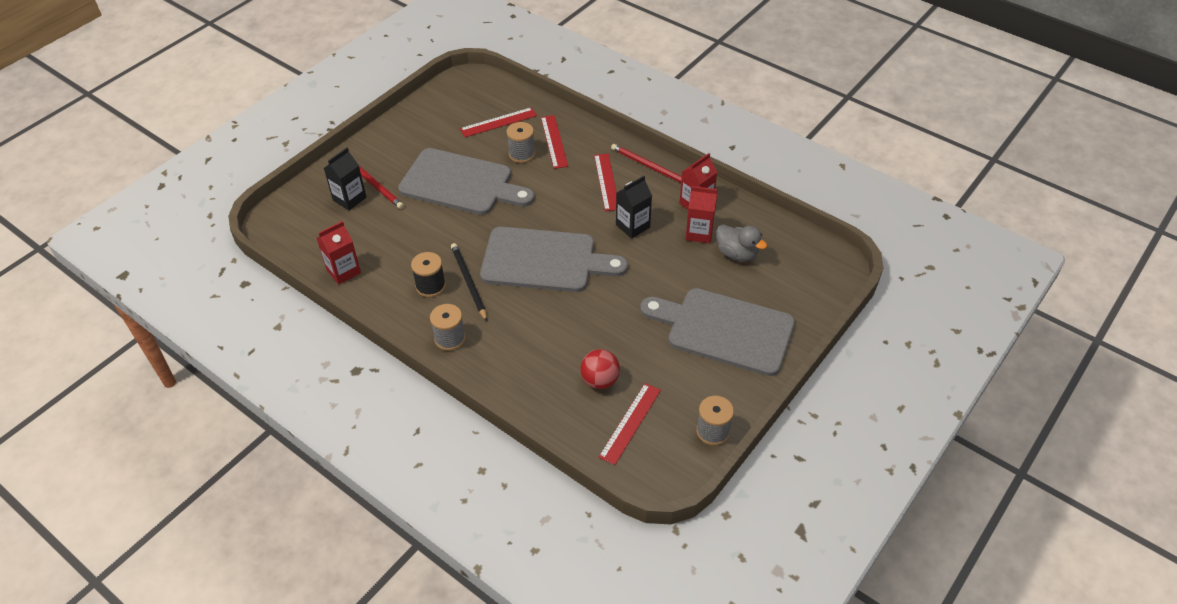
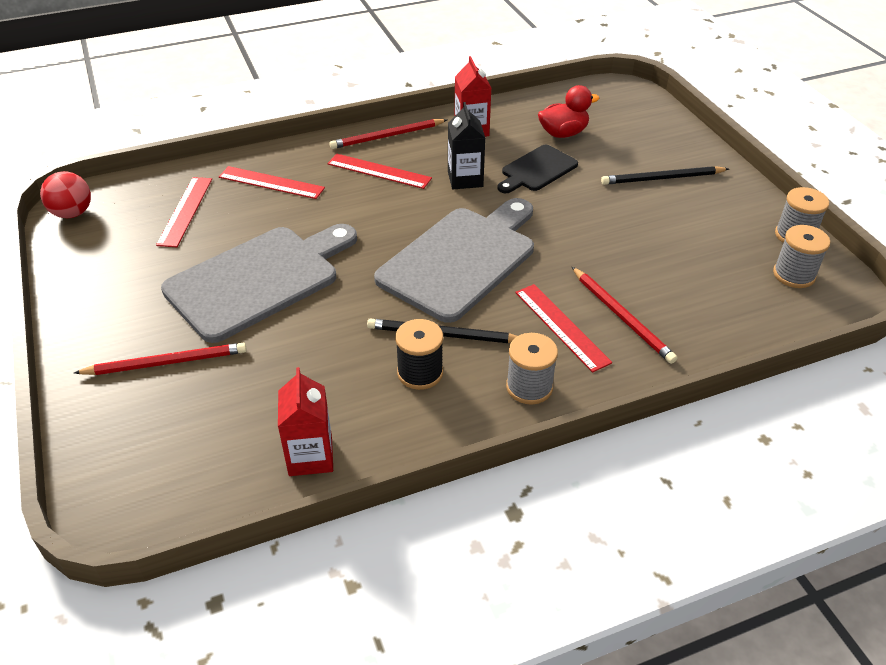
camera: 60 degrees left, 5 degrees down
black carton [324,148,367,210] -> none
grey spool [506,122,535,163] -> grey spool moved to [773,225,830,288]
red ball [580,349,620,389] -> red ball moved to [40,171,91,218]
red ruler [599,383,661,465] -> red ruler moved to [515,284,612,373]
grey cutting board [640,288,795,376] -> black pencil [601,166,729,185]
red carton [686,186,718,243] -> none
grey duck [716,225,767,261] -> red duck [538,85,600,138]
none -> black cutting board [497,145,578,193]
none -> red pencil [572,267,677,364]

